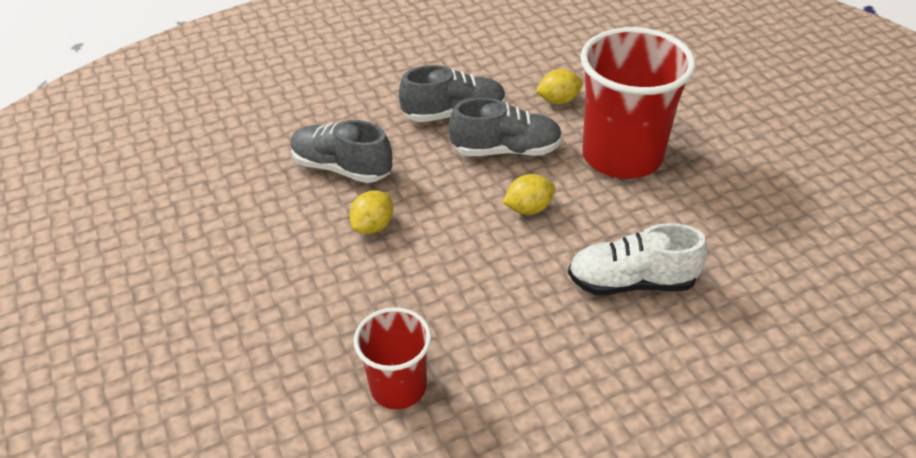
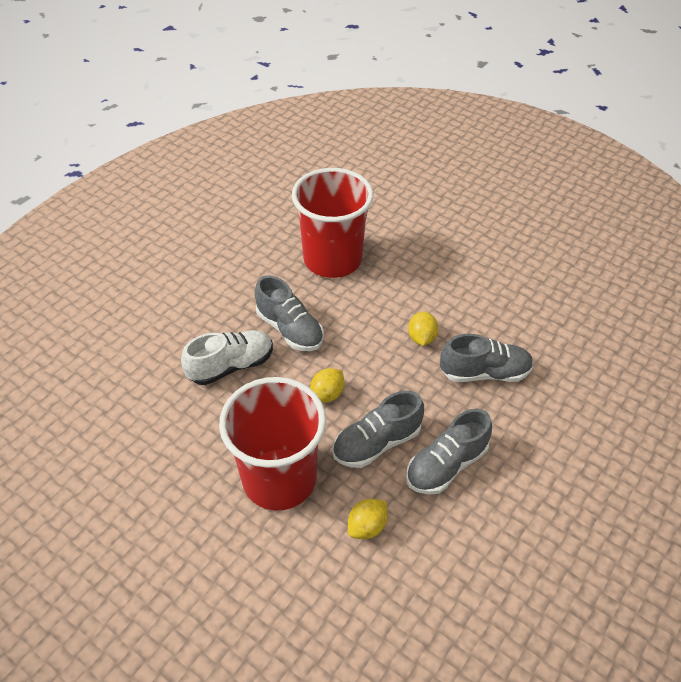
camera: 150 degrees right, 5 degrees up
red cup [354,307,432,409] -> red cup [292,168,373,278], size x1.83
none -> grey shoe [255,275,324,351]

